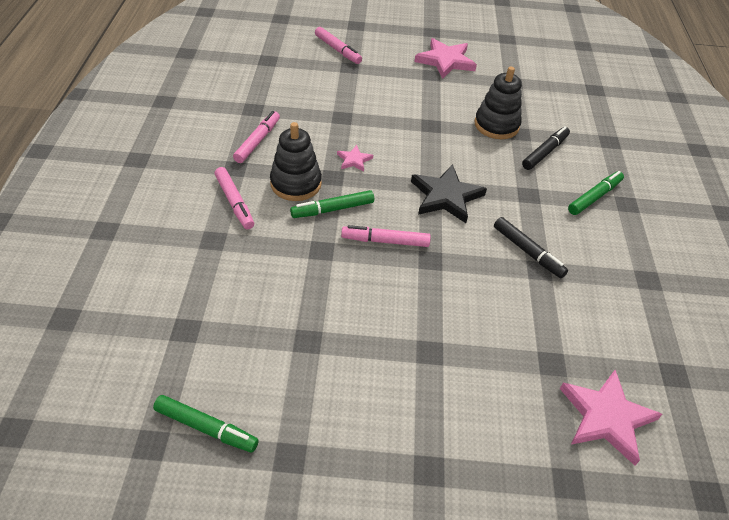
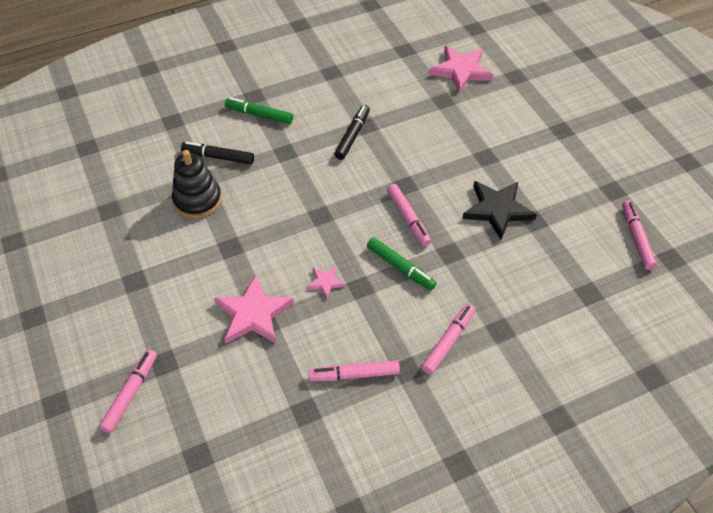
camera: 115 degrees left, 5 degrees up
green marker [153,395,259,453] -> pink marker [622,201,657,270]
black stacking toy [270,122,322,201] -> none
black star [411,164,487,223] -> black star moved to [462,181,537,240]
pink star [414,38,477,79] -> pink star moved to [214,275,294,343]

